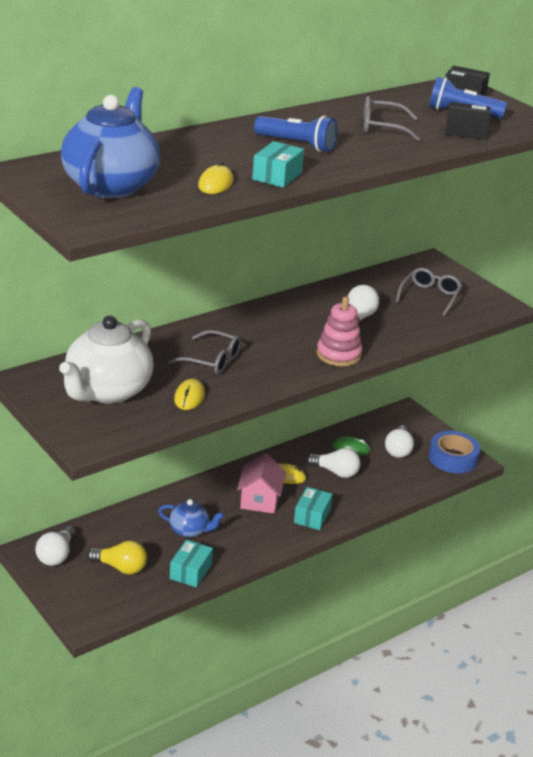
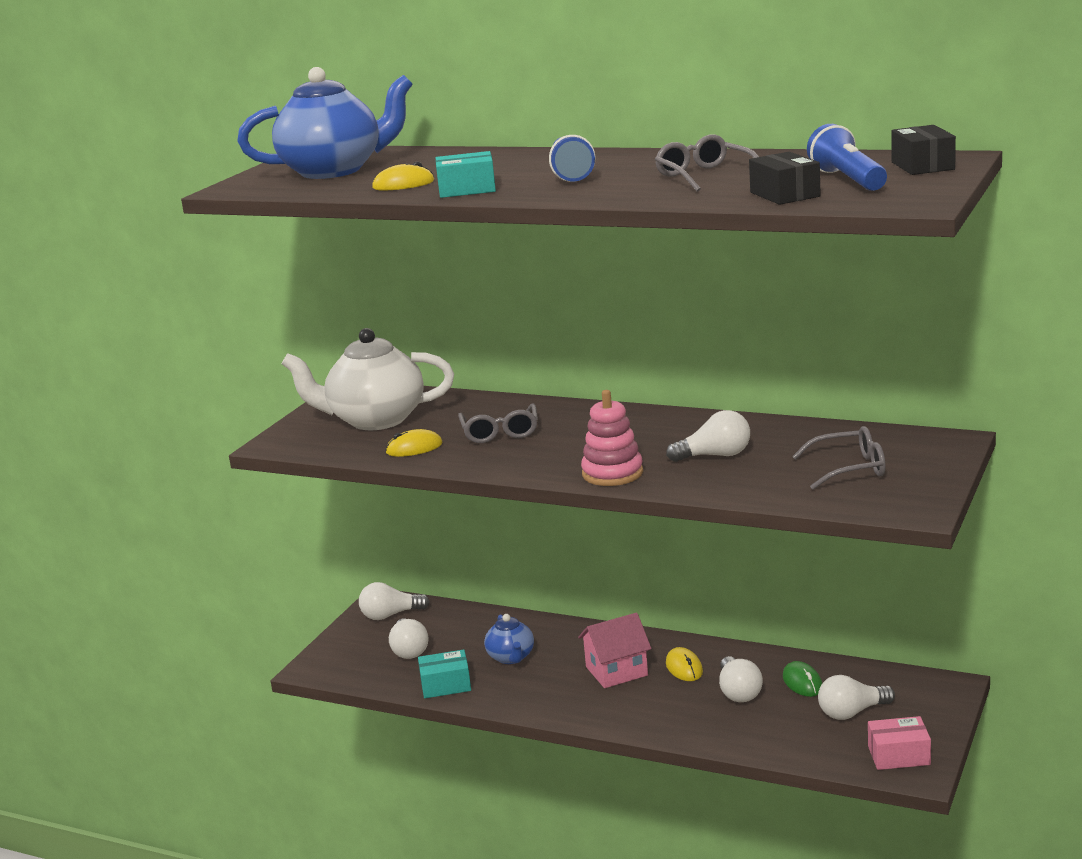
camera: 65 degrees right, 10 degrees down
yellow light bulb [87,540,147,575] -> white light bulb [389,618,428,659]
turquoise box [294,487,333,530] -> none
blue tape [429,431,480,473] -> pink box [868,716,931,770]

